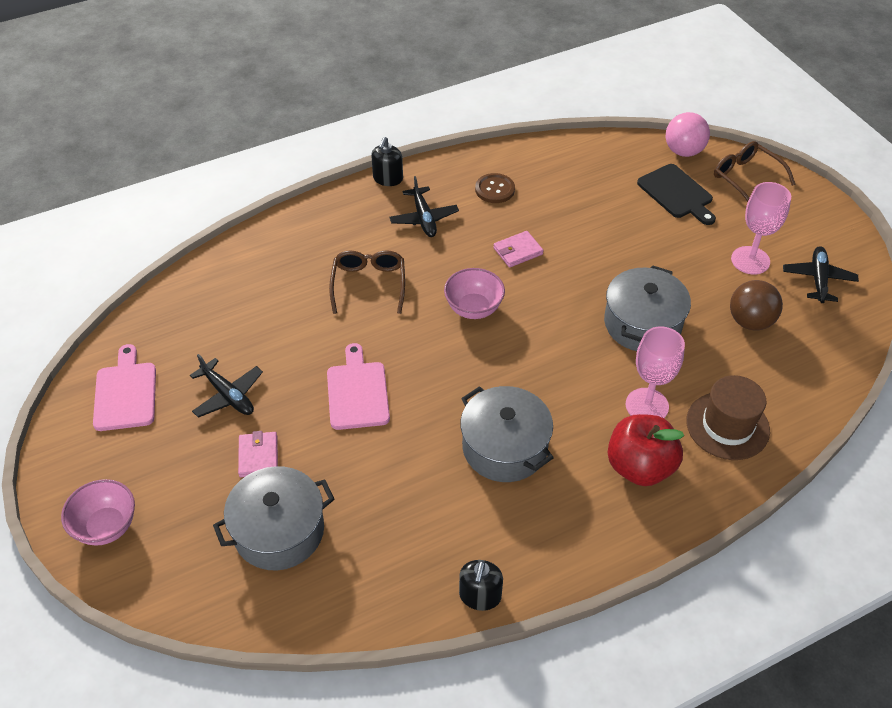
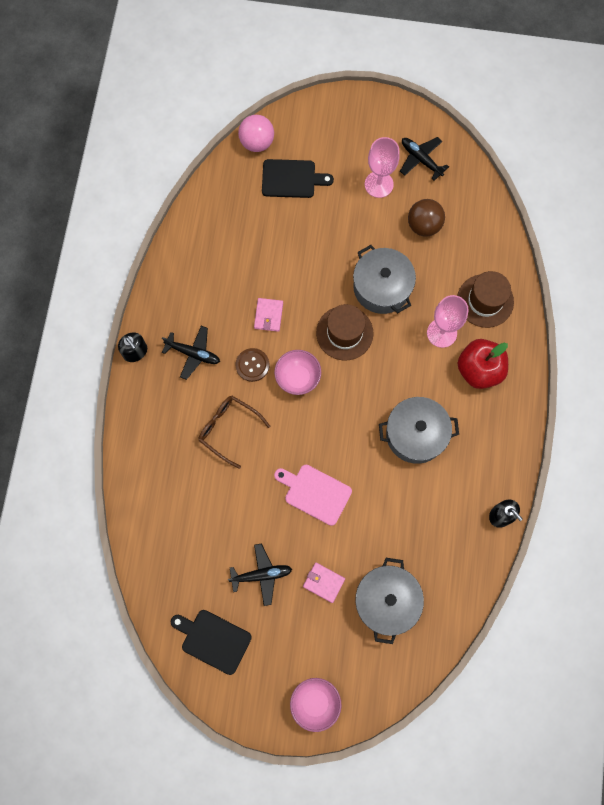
camera: 55 degrees left, 25 degrees up
pink cutting board [93,344,156,431] -> black cutting board [171,610,252,675]
brown button [475,173,515,203] -> brown button moved to [236,348,269,382]
brown glasses [714,141,796,202] -> none
none -> brown hat [316,304,374,361]

